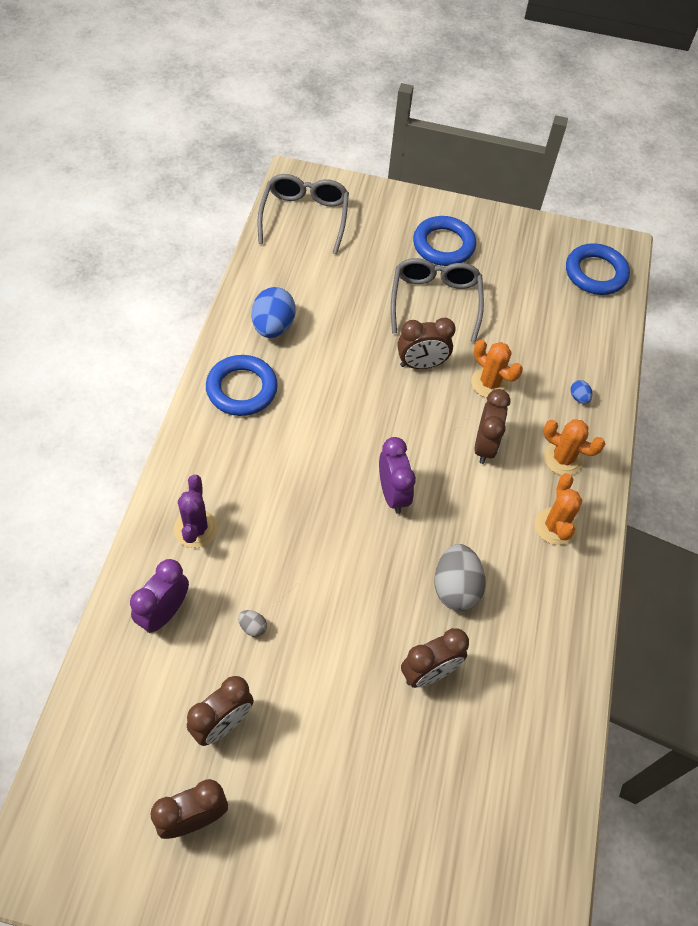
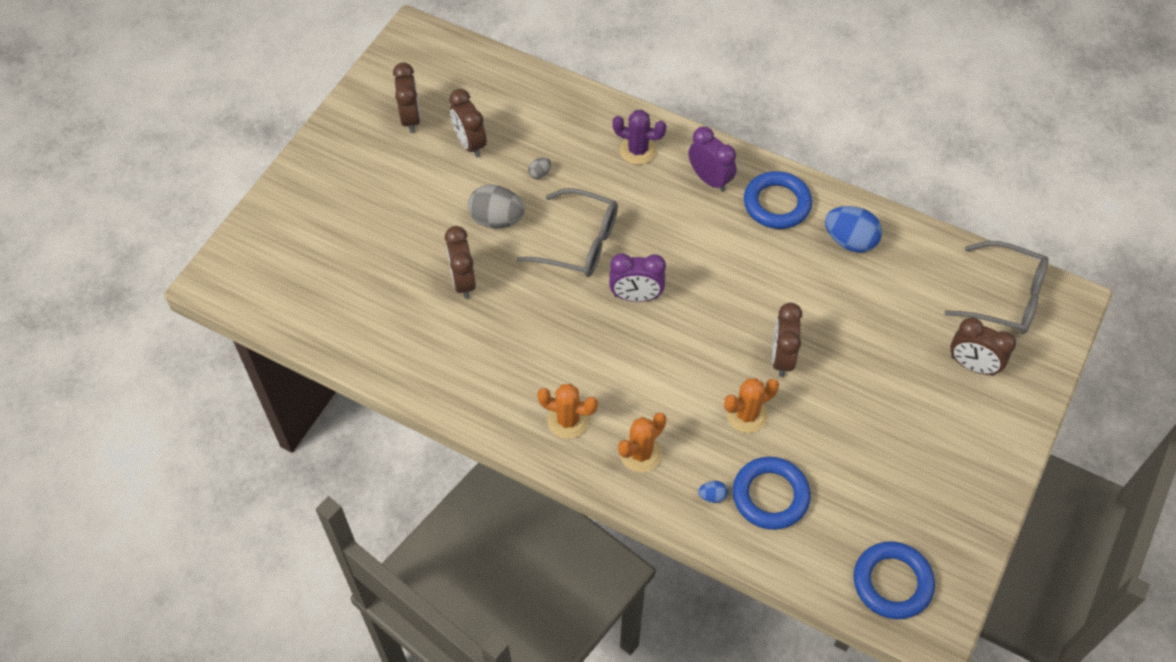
camera: 110 degrees right, 0 degrees up
purple clock [130,559,189,633] -> purple clock moved to [689,127,736,192]
grey glasses [391,258,484,342] -> grey glasses moved to [517,188,618,277]
blue ring [413,216,476,266] -> blue ring moved to [732,456,811,530]
grey egg [434,544,486,611] -> grey egg moved to [468,184,525,228]
brown clock [474,389,511,464] -> brown clock moved to [950,317,1016,376]

